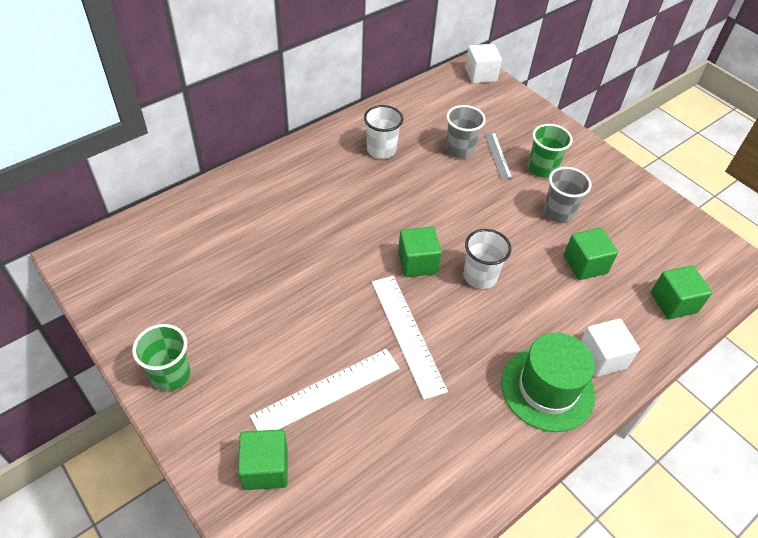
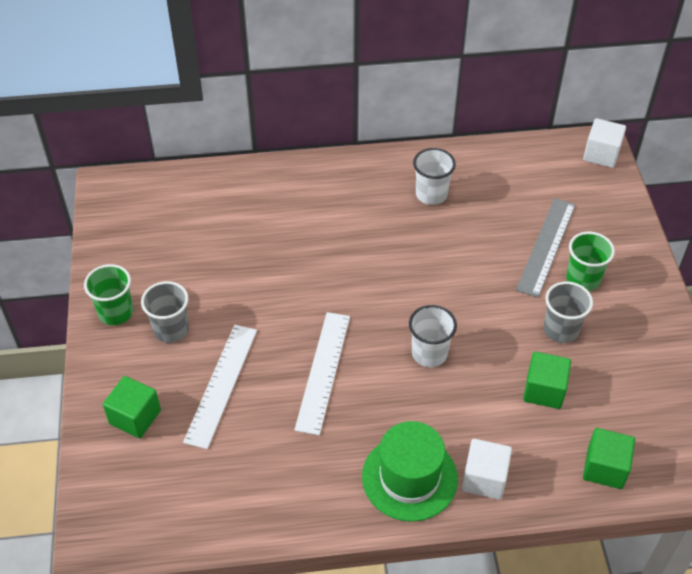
camera: 35 degrees right, 0 degrees up
white ruler [250,349,399,431] -> white ruler turned 75 degrees counterclockwise [183,325,257,449]
green cube [398,227,442,277] -> none
grey cup [446,105,486,158] -> grey cup moved to [141,281,189,343]
grey ruler [484,132,512,179] -> grey ruler [516,198,576,298], size x1.71

